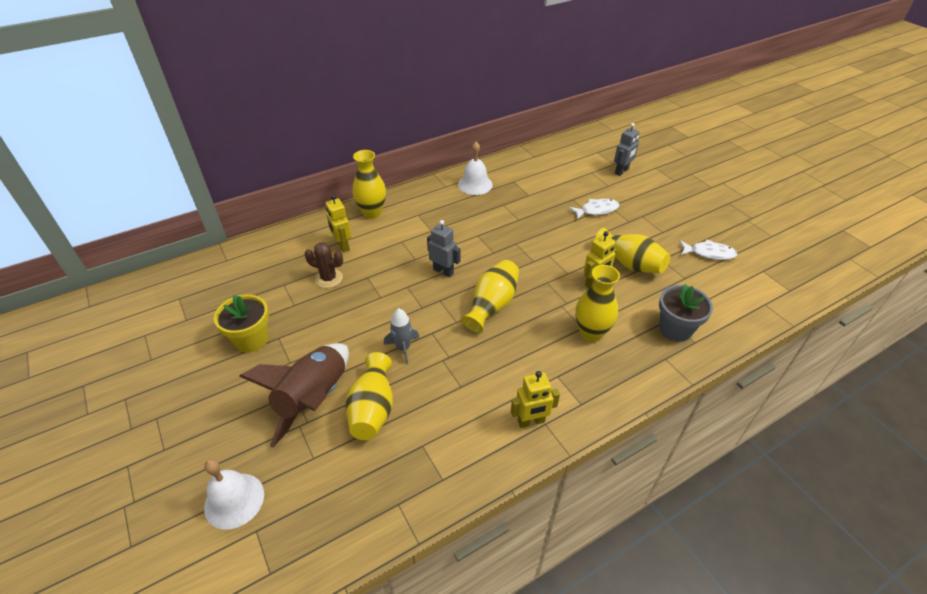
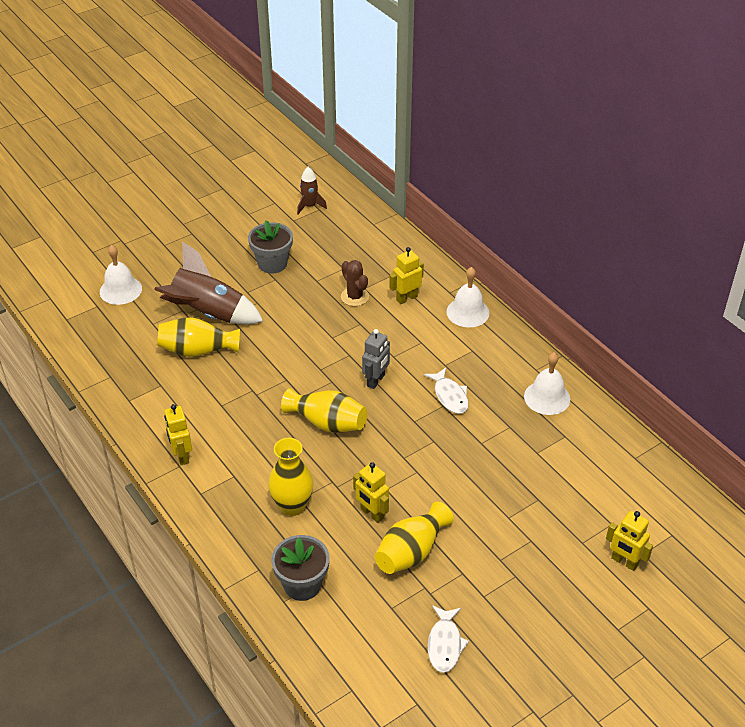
camera: 85 degrees right, 0 degrees up
yellow flower pot [214,294,269,352] -> grey flower pot [248,220,293,274]
brown cactus [304,242,343,288] -> brown cactus turned 45 degrees counterclockwise [341,260,369,306]
yellow vase [352,150,386,219] -> white bell [446,267,489,327]
grey rocket [384,308,419,364] -> none
white fish [569,199,619,220] -> white fish moved to [424,367,469,414]
grey robot [614,123,640,176] -> yellow robot [606,511,653,571]
none -> brown rocket [297,167,327,214]

